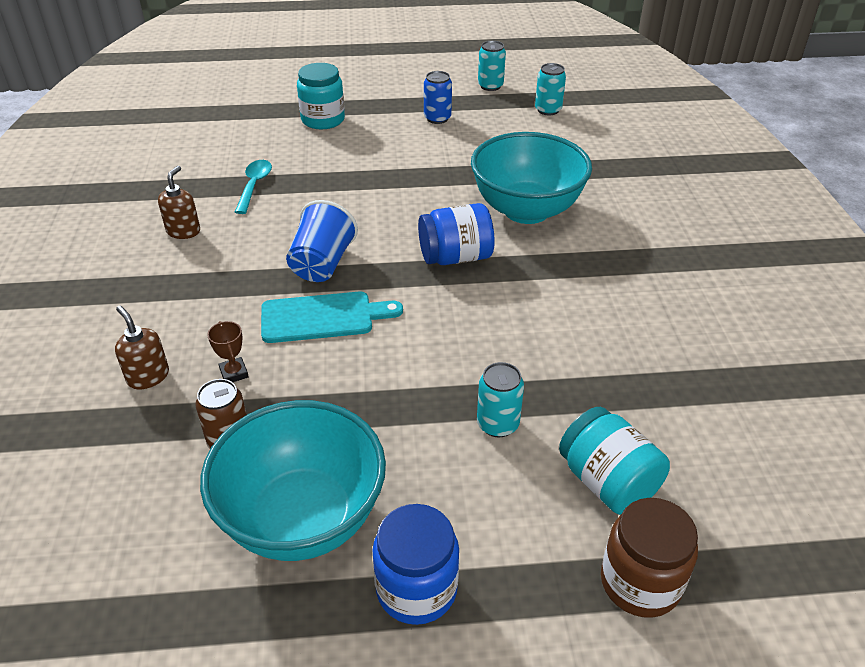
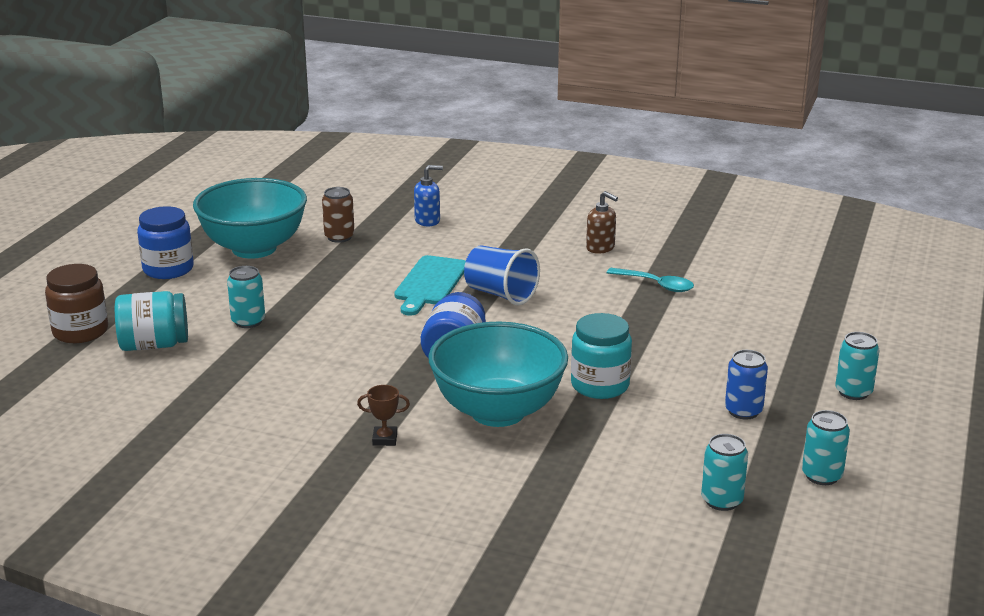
camera: 115 degrees right, 15 degrees down
brown soap dispenser [115,306,169,389] -> blue soap dispenser [414,165,443,226]
brown trophy [207,321,249,382] -> brown trophy moved to [357,385,410,446]
turquoise jar [297,63,345,129] -> turquoise jar moved to [571,313,632,399]
none -> turquoise can [835,332,879,400]

